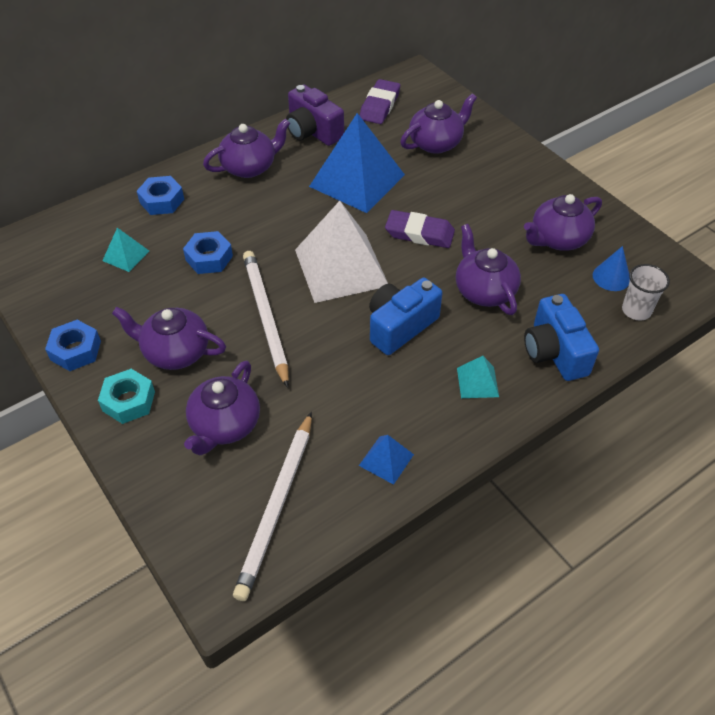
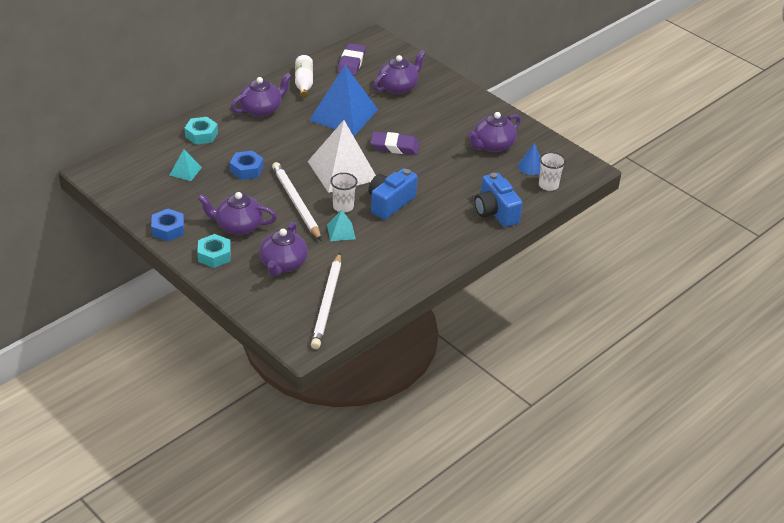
camera: 10 degrees left, 10 degrees down
blue nut [137,176,184,215] -> turquoise nut [184,117,218,145]
purple camera [286,84,344,146] -> white bottle [295,55,313,98]
blue pyramid [359,435,414,485] -> none
purple teapot [456,224,521,315] -> none
turquoise pyramid [457,356,499,398] -> turquoise pyramid moved to [327,210,356,241]
none -> white cup [330,173,358,213]

